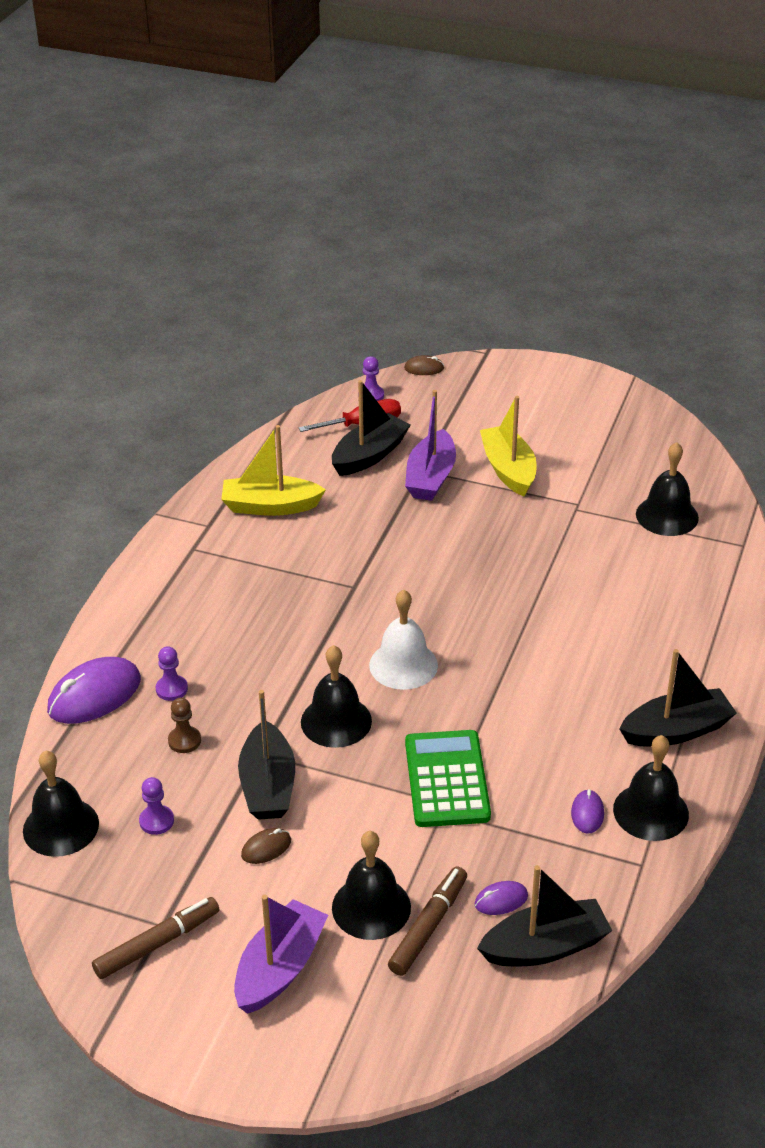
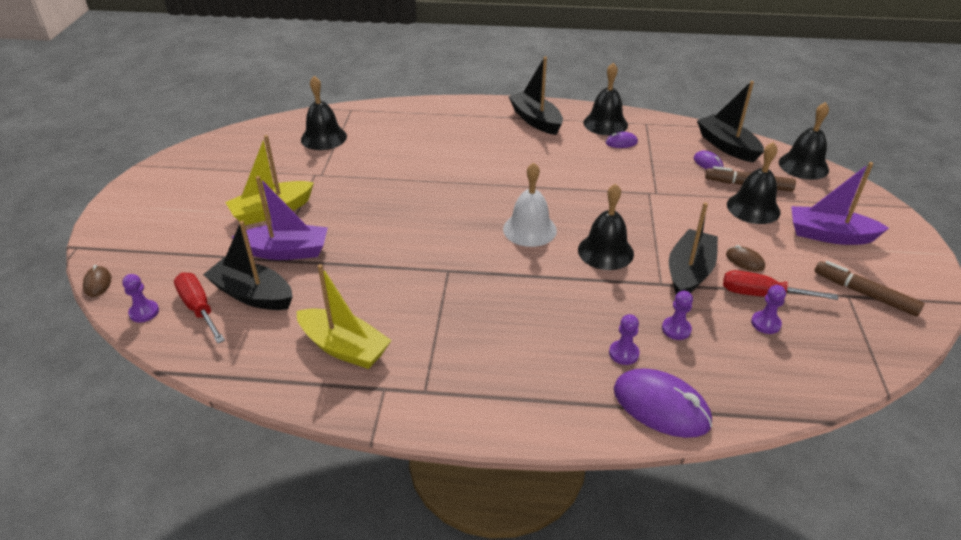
camera: 105 degrees left, 0 degrees up
black bell [23,751,99,857] -> black bell moved to [779,102,829,180]
brown pawn [168,698,201,753] -> purple pawn [662,291,693,340]
yellow boat [221,425,326,516] -> yellow boat turned 45 degrees counterclockwise [297,264,392,369]
black boat [238,690,295,820] -> black boat turned 45 degrees counterclockwise [669,202,718,294]
green calculator [405,730,491,827] -> none
none -> red screwdriver [723,270,838,300]

